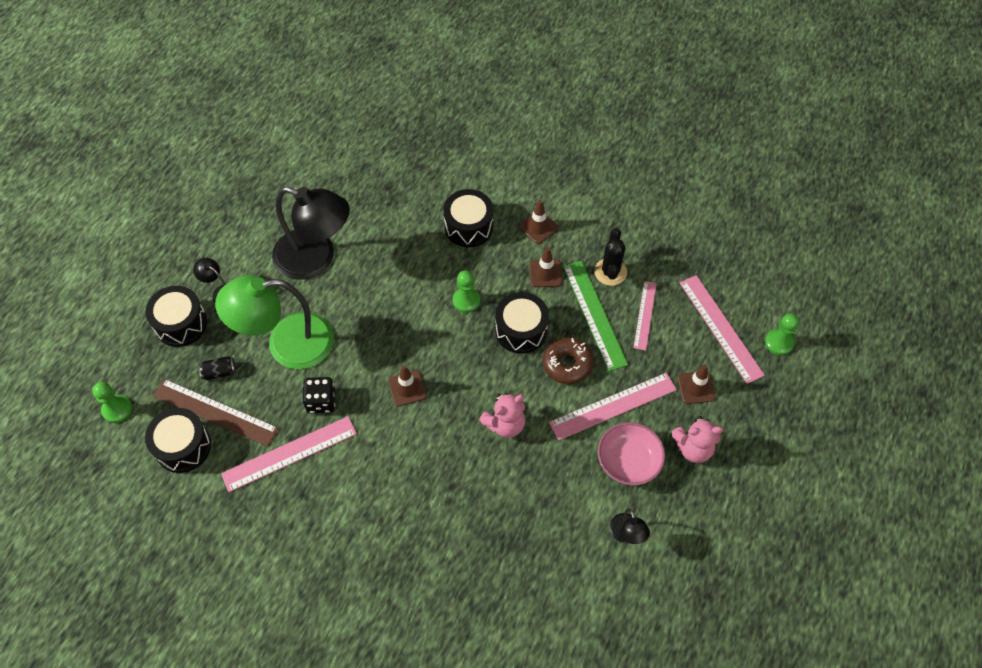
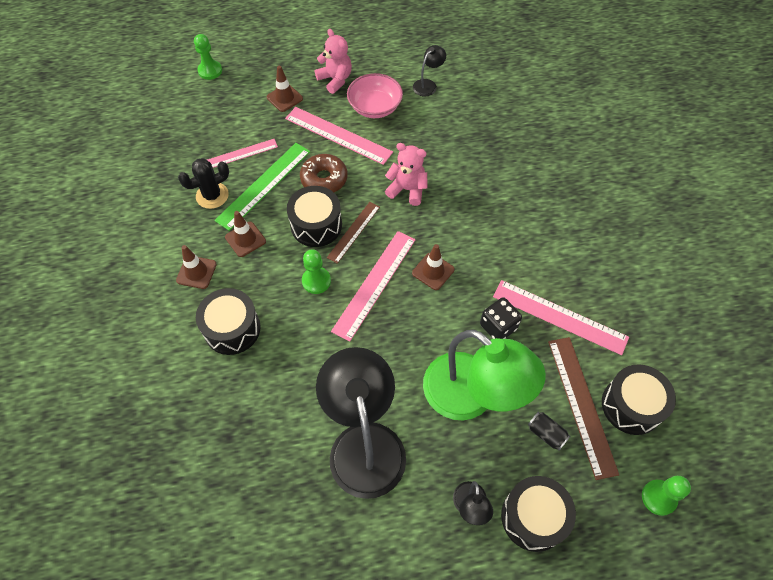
camera: 125 degrees left, 0 degrees up
pink ruler [680,275,765,384] -> pink ruler moved to [331,231,416,342]
none -> brown ruler [327,202,380,264]

